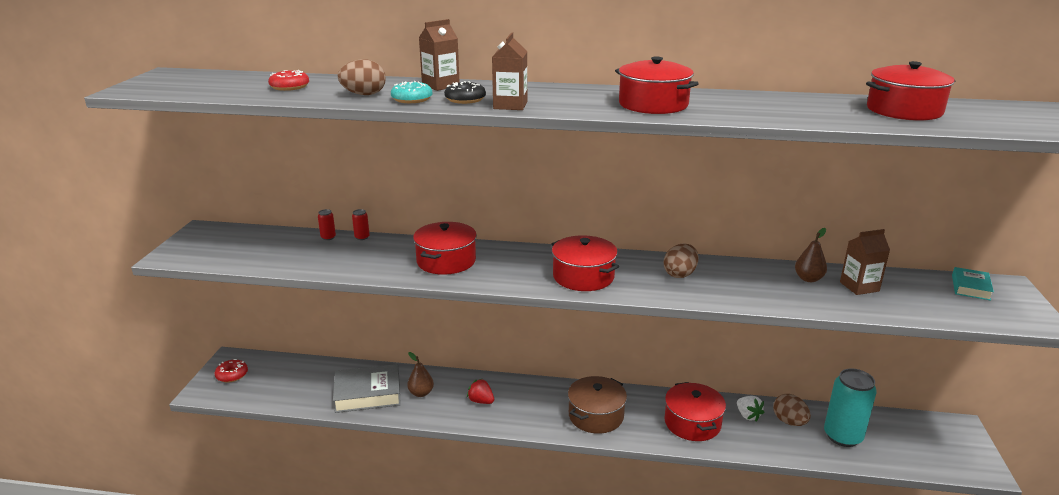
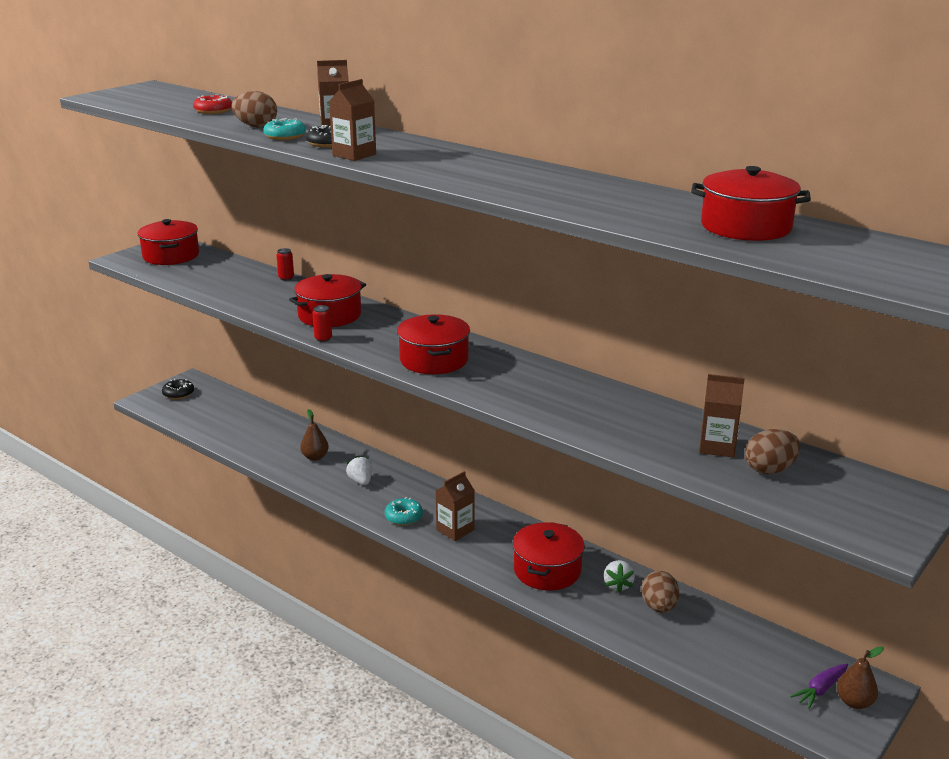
camera: 30 degrees right, 0 degrees up
red donut [214,359,248,382] -> black donut [162,379,194,399]
red can [318,209,336,240] -> red can moved to [313,305,332,342]
grey book [333,364,401,413] -> none
red strawberry [467,379,494,404] -> white strawberry [346,456,372,485]
brown pot [568,376,627,434] -> brown carton [436,471,475,541]
red pot [615,56,699,114] -> red pot moved to [137,219,199,265]
brown egg [664,243,699,278] -> brown egg moved to [745,429,801,474]
brown pear [795,228,827,282] -> brown pear moved to [837,646,884,709]
turquoise can [824,369,877,447] -> none
turquoise book [952,267,994,301] -> none
none -> turquoise donut [385,497,423,525]
none -> purple carrot [790,664,848,709]

